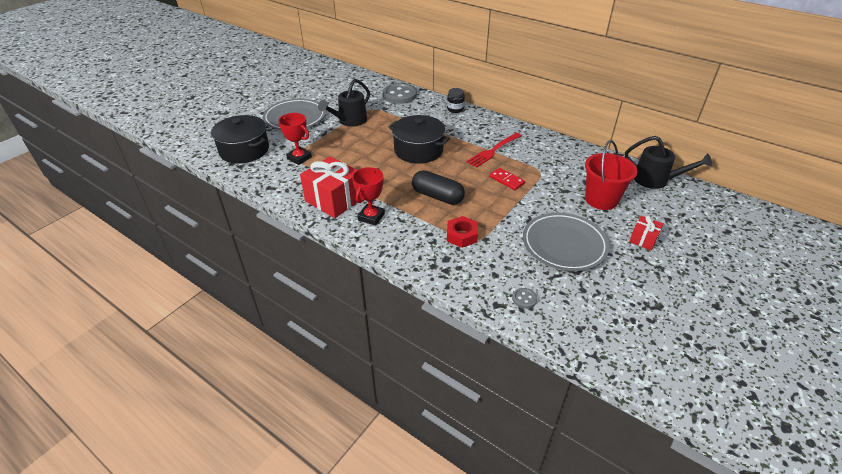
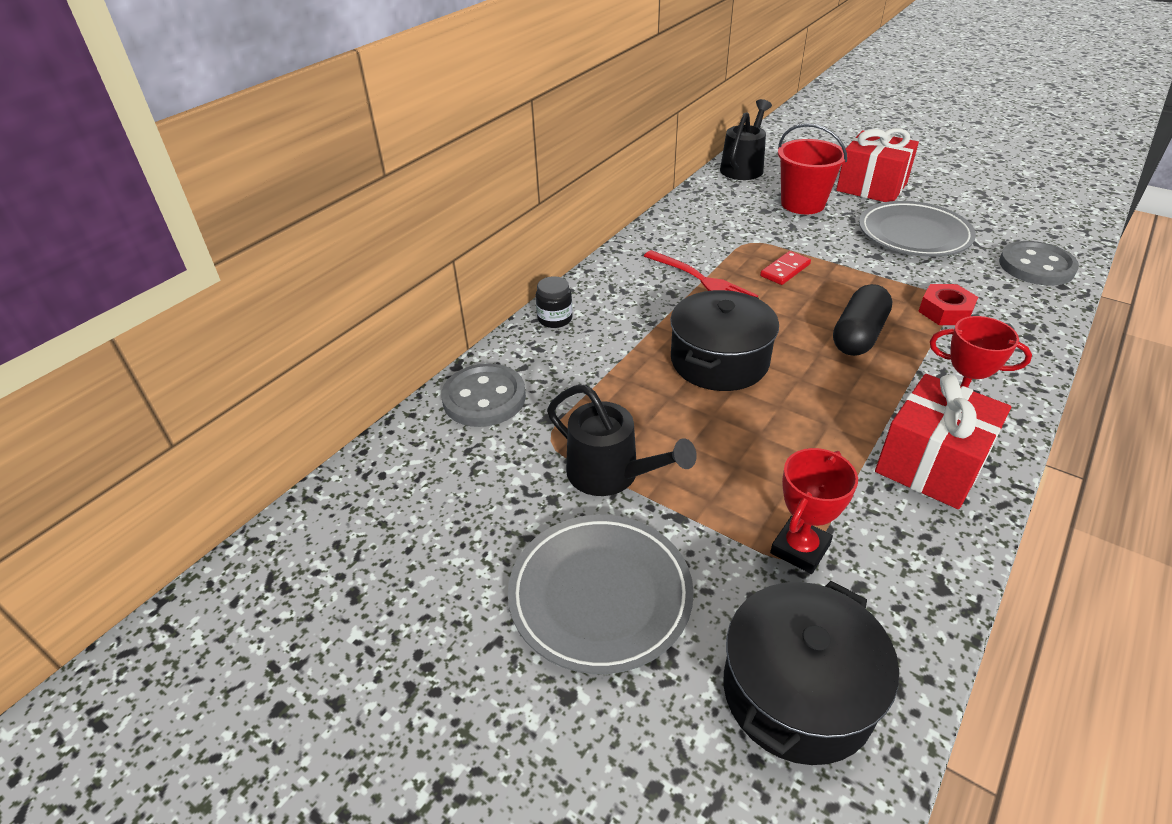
camera: 90 degrees left, 0 degrees up
grey button [512,288,537,309] -> grey button [999,241,1079,286], size x2.25
red gift [629,216,664,250] -> red gift [836,128,919,202], size x1.97

